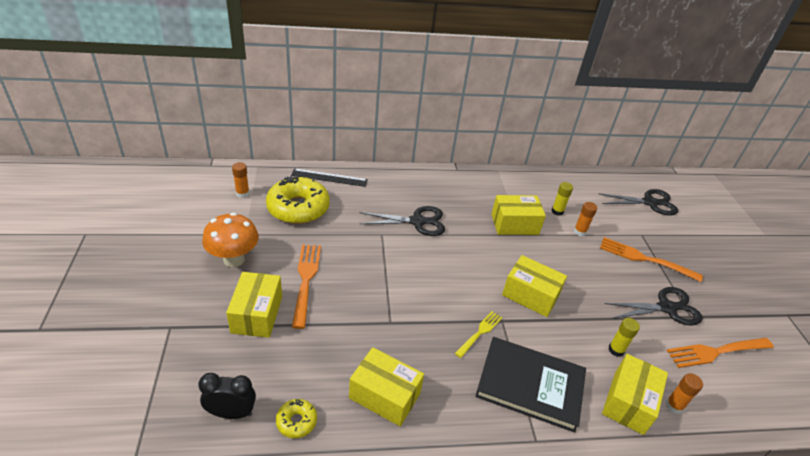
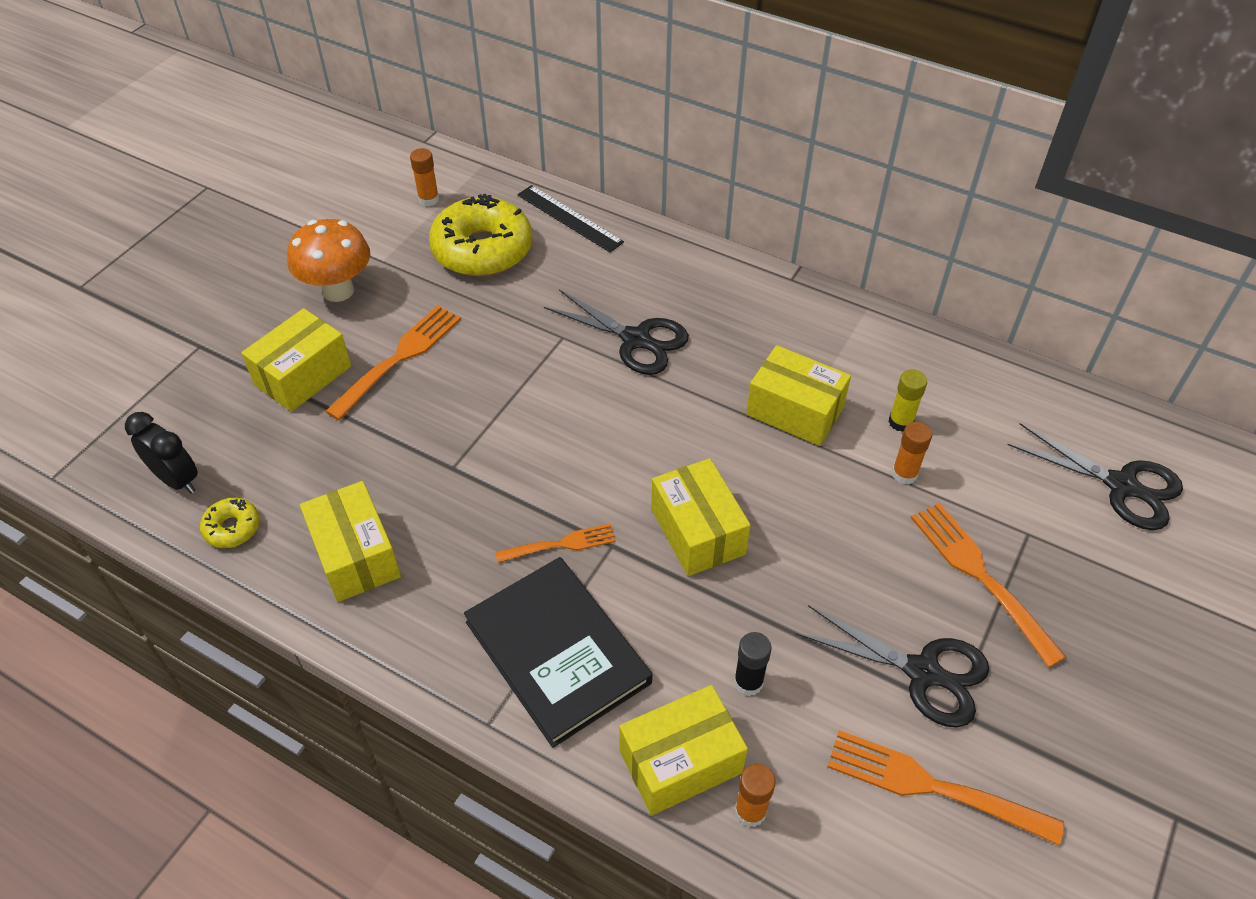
camera: 40 degrees right, 10 degrees up
yellow fork [455,311,502,358] -> orange fork [495,524,616,563]
yellow glue stick [608,318,640,357] -> black glue stick [734,632,772,696]

